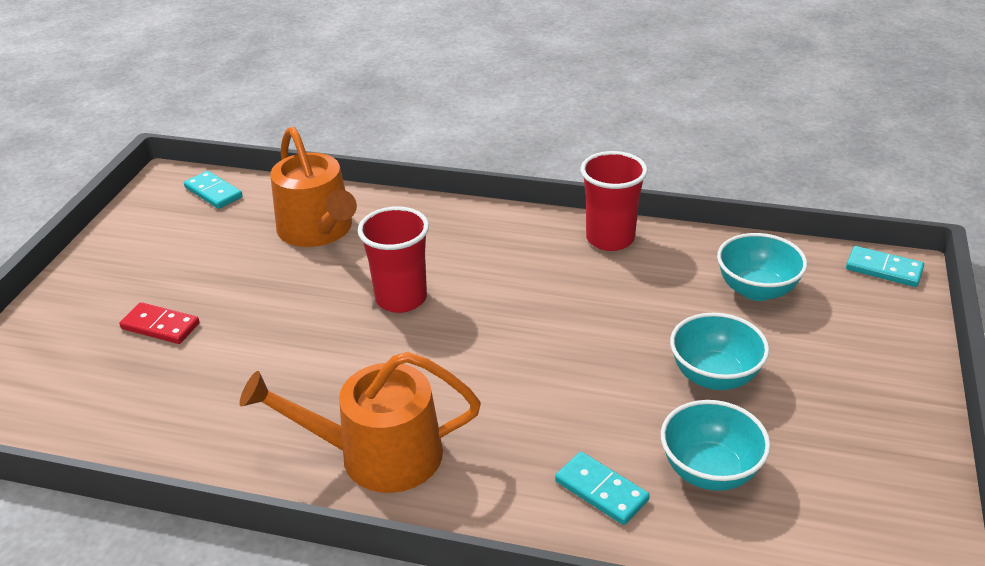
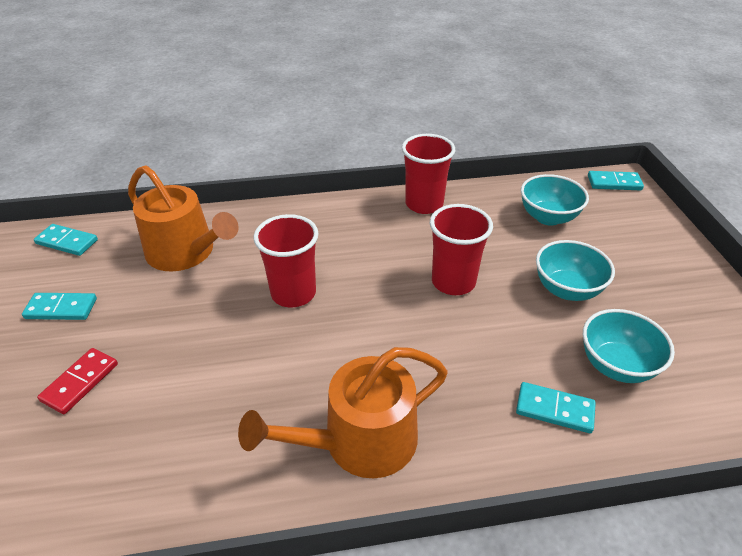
camera: 25 degrees left, 5 degrees up
red domino [119,302,200,344] -> red domino turned 60 degrees counterclockwise [37,348,118,414]
none -> turquoise domino [22,293,97,320]
none -> red cup [430,204,493,295]

